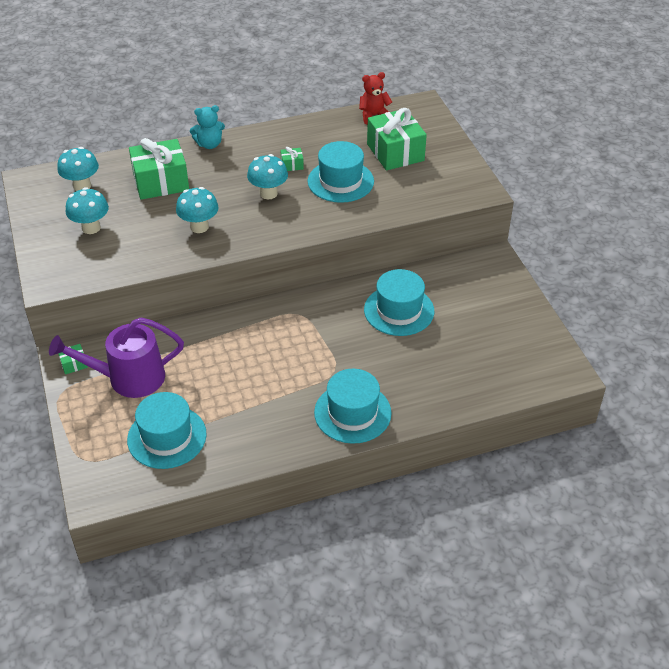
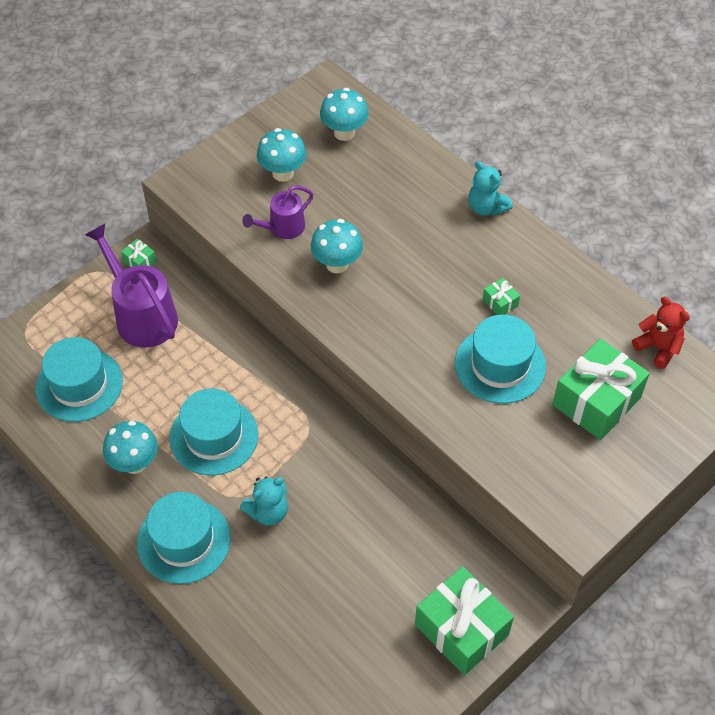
camera: 65 degrees right, 10 degrees up
green gift [129,138,189,200] -> green gift moved to [415,566,514,675]
turquoise mushroom [247,154,288,199] -> turquoise mushroom moved to [103,421,158,474]
turquoise hat [364,269,434,336] -> turquoise hat moved to [169,388,258,475]
none -> turquoise teddy bear [240,477,288,526]
none -> purple watering can [242,186,313,239]

